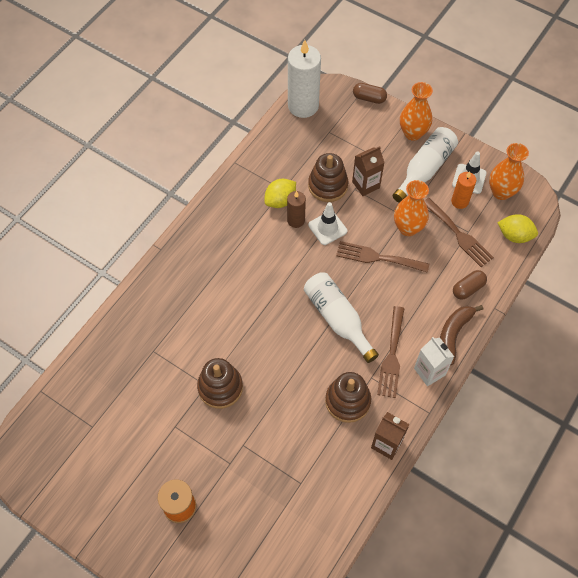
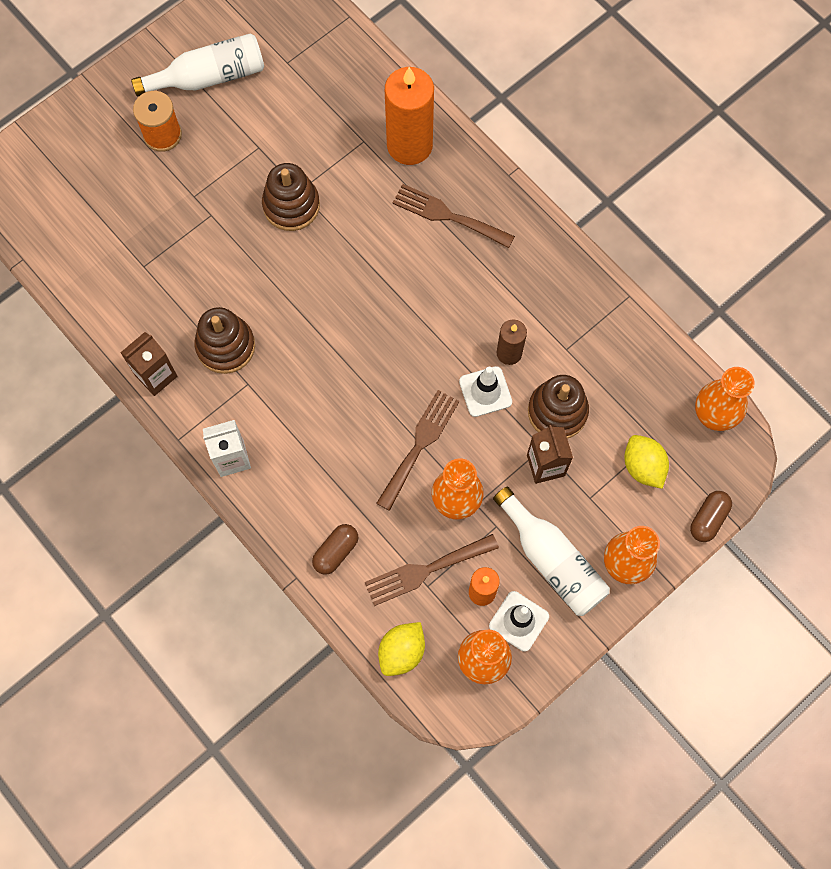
camera: 105 degrees right, 10 degrees up
yellow lemon [264,179,296,208] -> yellow lemon moved to [624,435,669,489]
white candle [288,40,321,118] -> orange vase [695,367,755,431]
white bottle [304,272,379,363] -> white bottle moved to [131,33,264,97]
brown fork [377,306,405,398] -> brown fork moved to [393,184,515,248]
brown banana [440,305,483,365] -> none
brown capsule [453,270,487,300] -> brown capsule turned 60 degrees clockwise [312,524,358,575]
none -> orange candle [385,67,434,165]

